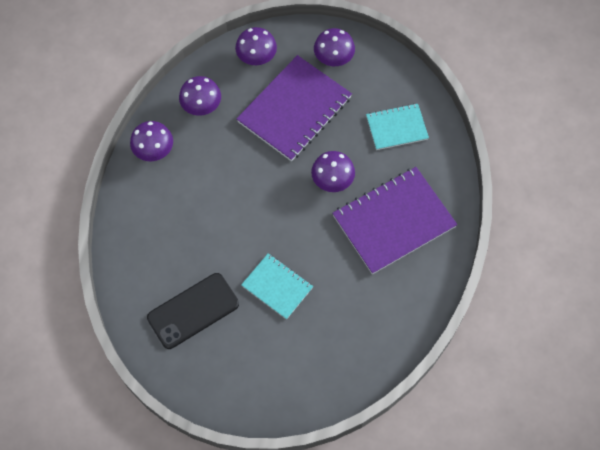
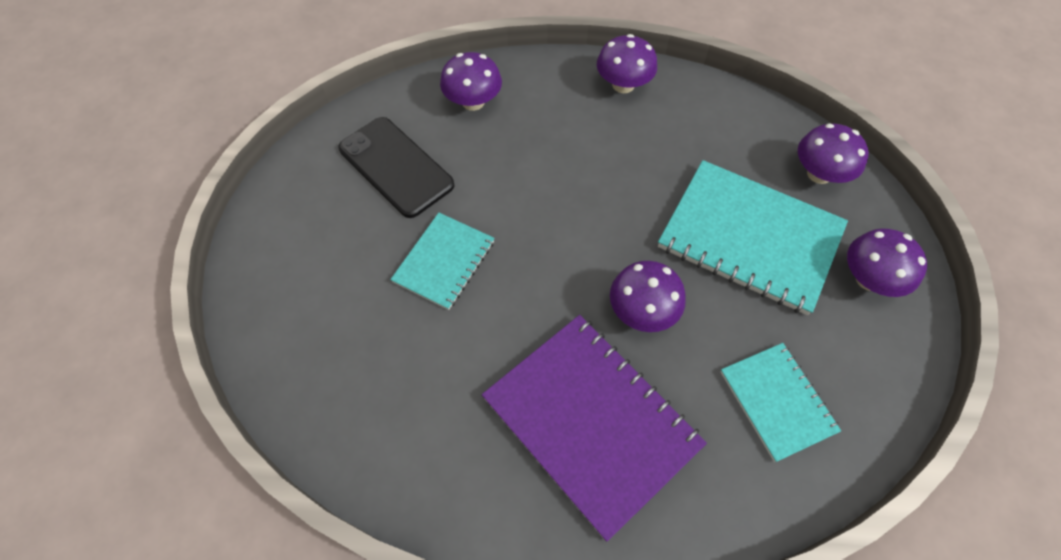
camera: 80 degrees right, 5 degrees down
purple mushroom [179,76,221,116] -> purple mushroom moved to [440,52,502,111]
purple notebook [236,55,352,161] -> turquoise notebook [658,160,848,315]

